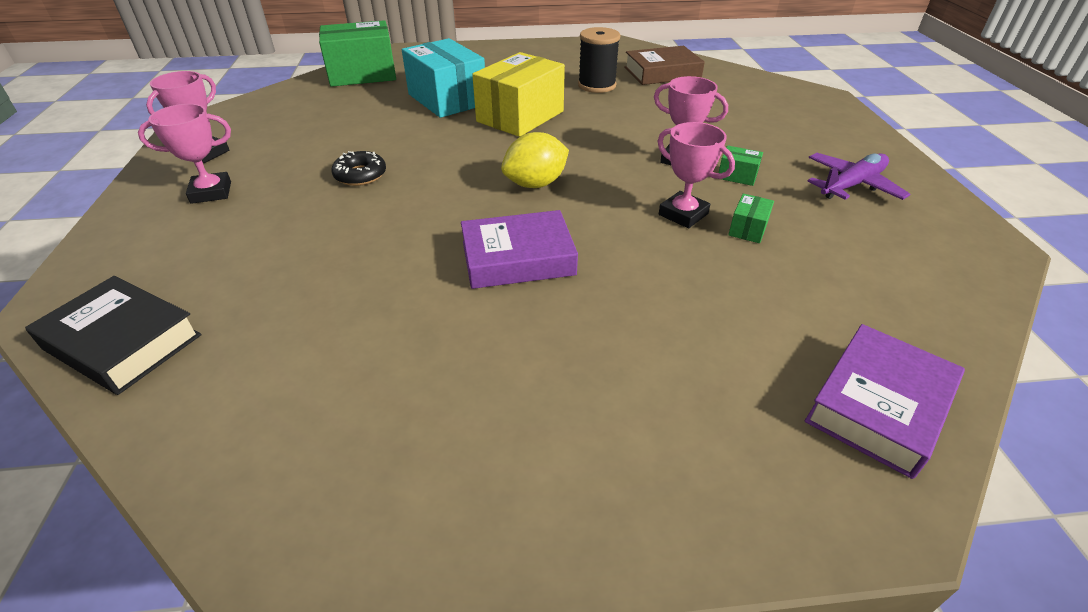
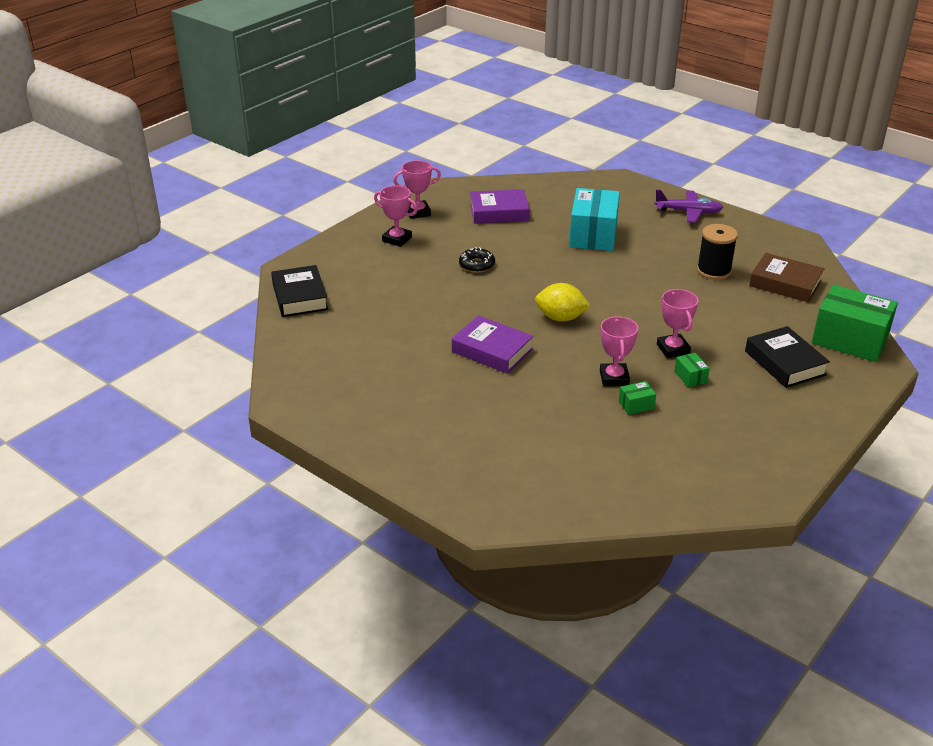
camera: 45 degrees right, 5 degrees down
green box [319,20,396,87] -> green box moved to [812,285,898,362]
yellow box [472,52,565,137] -> none
purple book [805,324,965,479] -> purple book moved to [470,189,529,224]
purple plane [807,153,910,200] -> purple plane moved to [654,190,723,223]
none -> black book [745,326,830,388]

